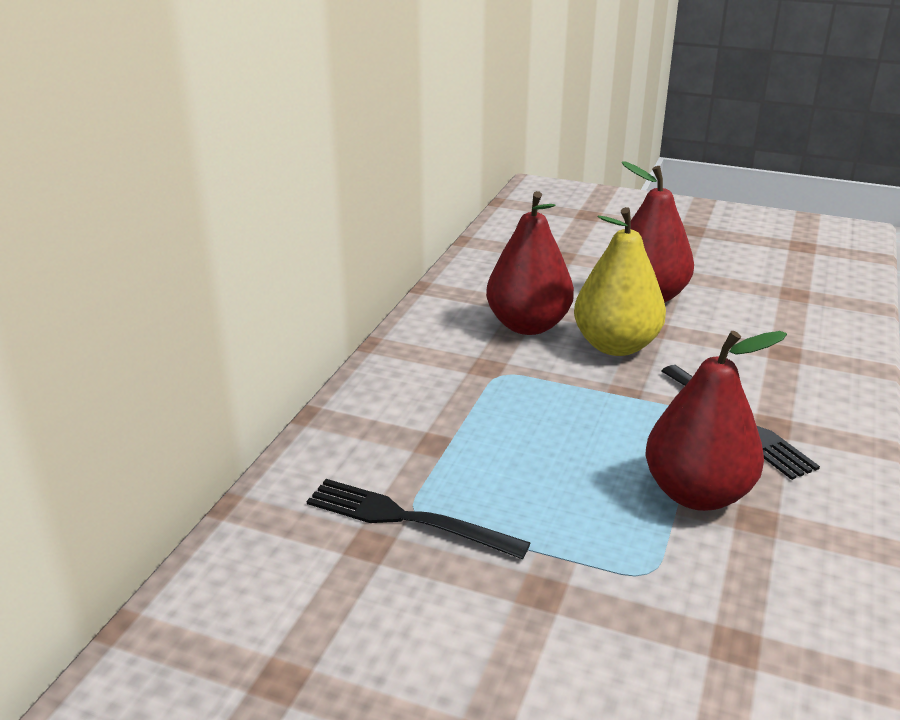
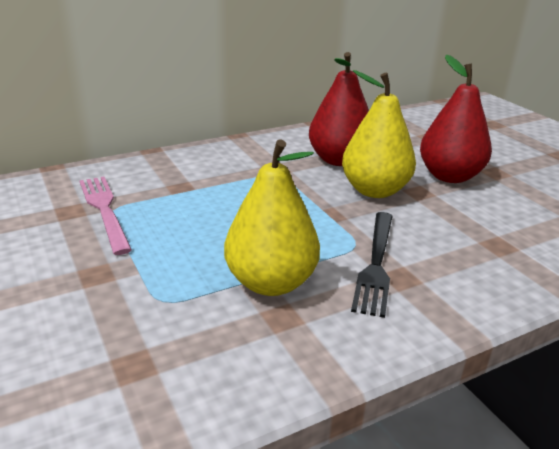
camera: 40 degrees right, 0 degrees up
black fork [307,479,530,559] -> pink fork [80,177,132,255]
red pear [645,331,787,511] -> yellow pear [224,139,320,296]

